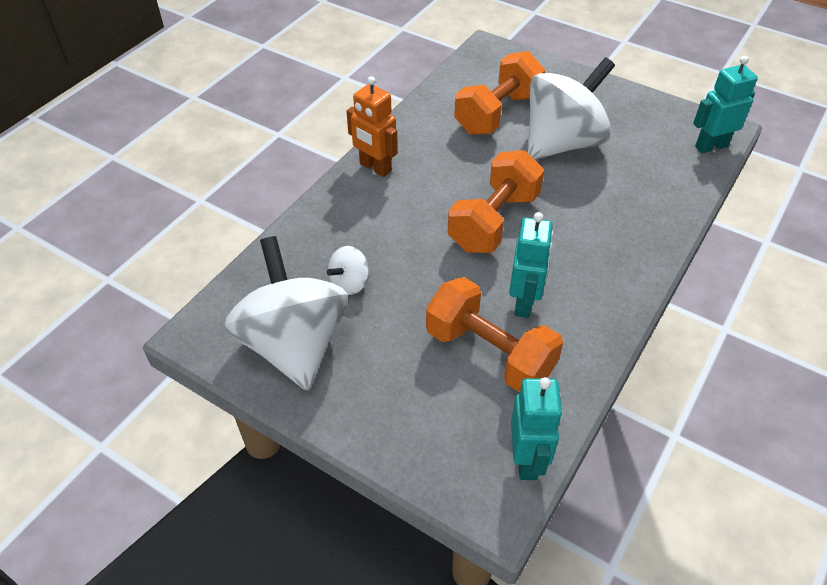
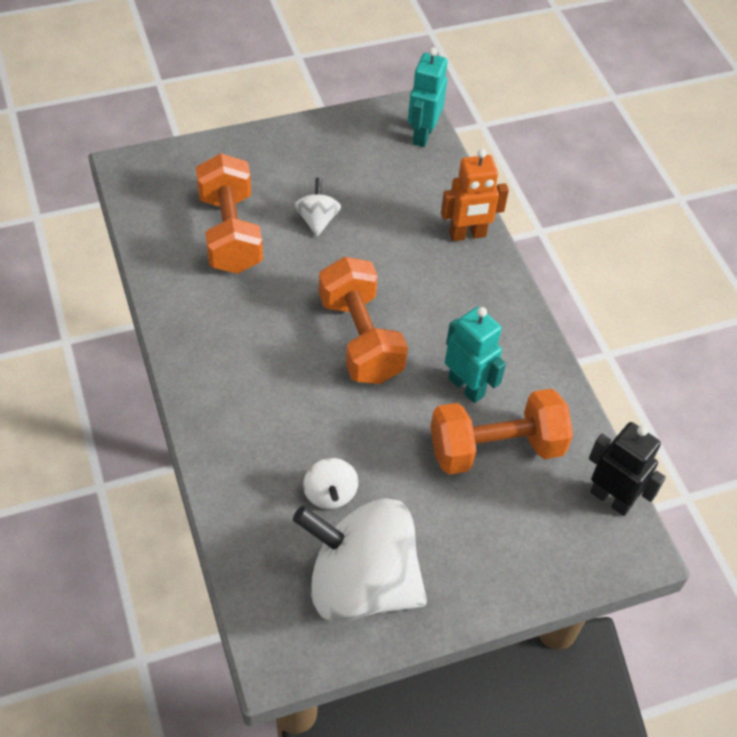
camera: 55 degrees left, 5 degrees up
orange robot [346,76,398,177] -> orange robot moved to [441,149,509,241]
turquoise robot [511,377,563,480] -> black robot [589,422,666,516]
white spinning top [527,57,615,160] -> white spinning top [294,178,341,237], size x0.43

